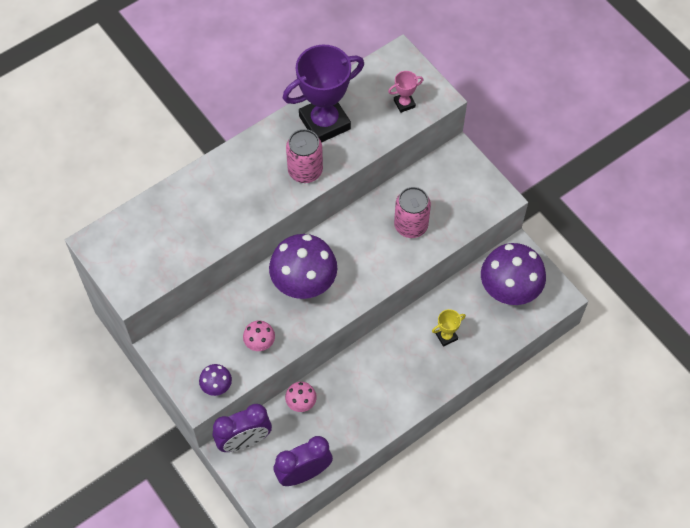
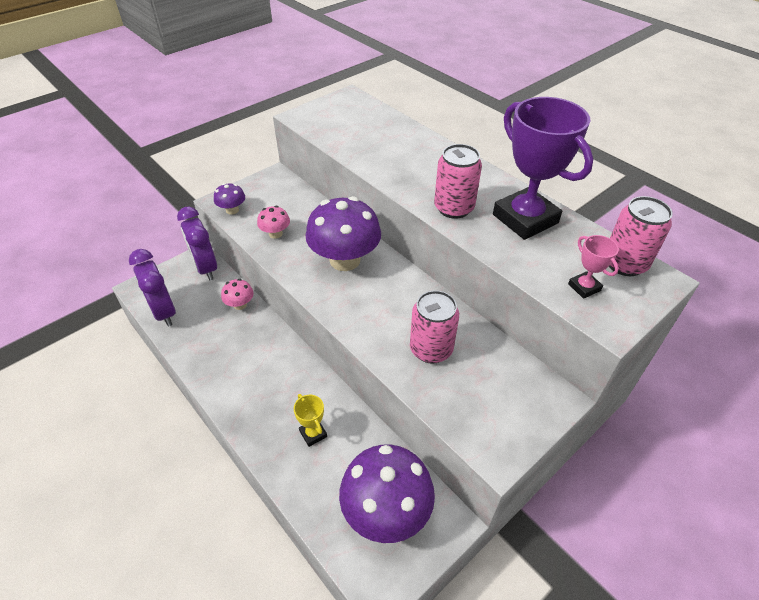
camera: 85 degrees right, 15 degrees down
none -> pink can [609,196,673,276]

